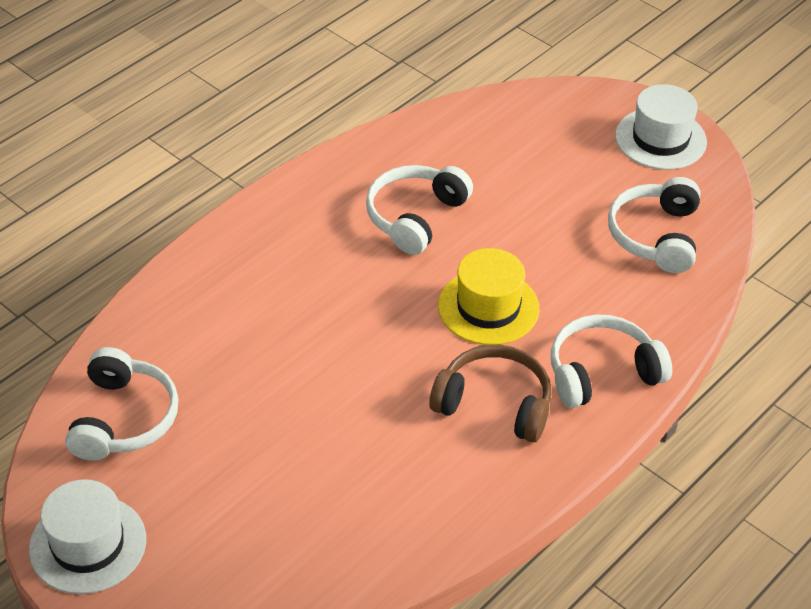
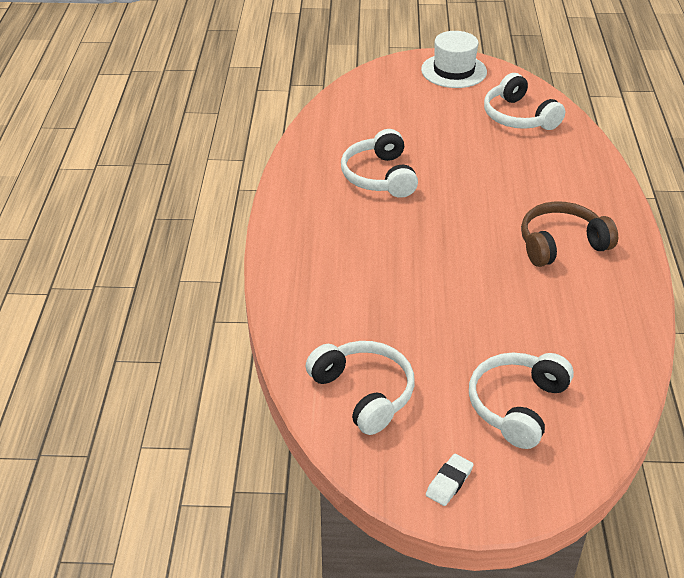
camera: 40 degrees left, 5 degrees down
white hat [29,479,146,594] -> white eraser [426,454,474,506]
yellow hat [438,248,540,345] -> none
white headphones [551,314,672,408] -> white headphones moved to [469,353,574,449]

